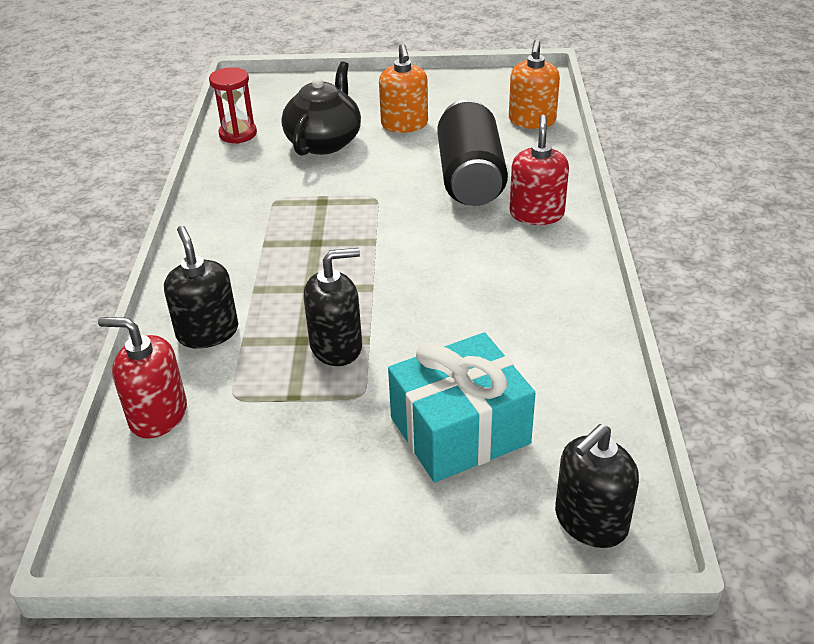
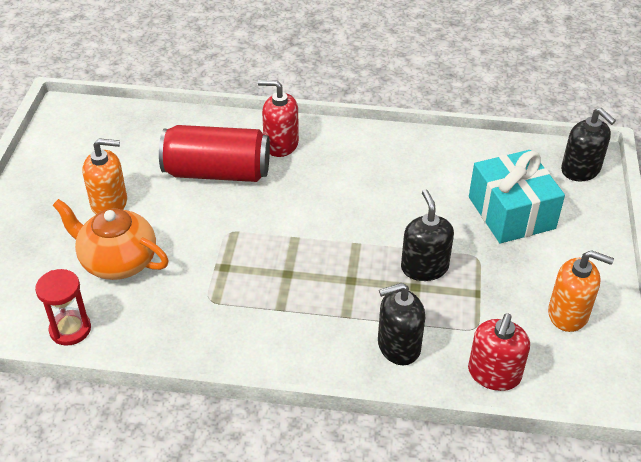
camera: 85 degrees left, 5 degrees up
black teapot [281,61,361,156] -> orange teapot [53,199,169,280]
black can [437,99,508,206] -> red can [159,125,270,182]
orange soap dispenser [509,39,560,129] -> orange soap dispenser moved to [548,250,614,332]

